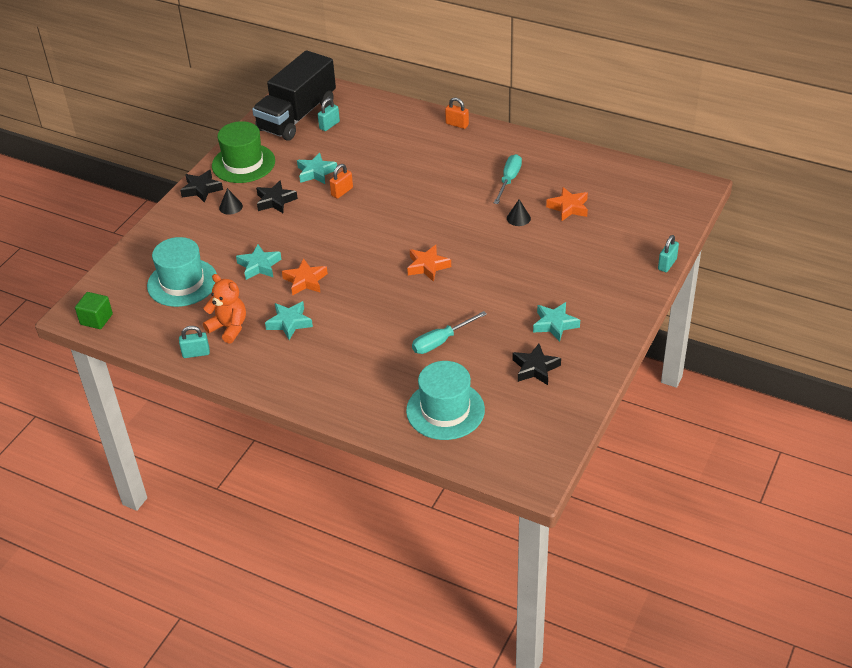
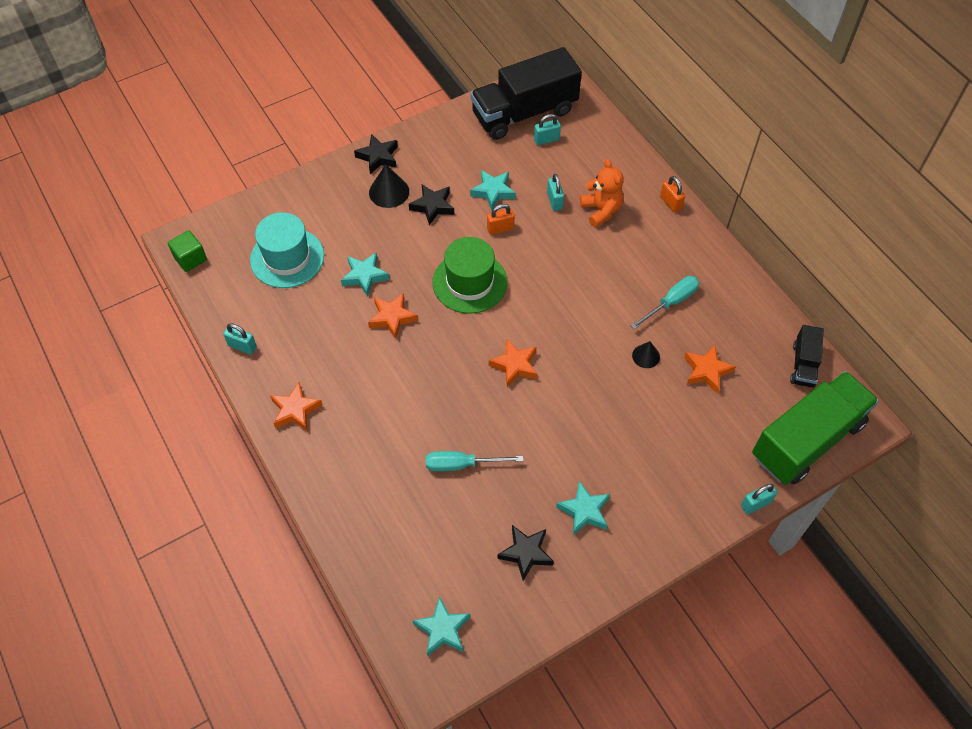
camera: 30 degrees right, 15 degrees up
orange teddy bear [203,274,246,344] -> orange teddy bear moved to [580,159,624,227]
green hat [212,121,275,183] -> green hat moved to [432,237,507,314]
black cone [219,188,243,215] -> black cone [369,164,409,208], size x1.60
turquoise star [265,301,313,340] -> turquoise star moved to [412,597,470,656]
turquoise hat [406,361,485,440] -> none
none -> orange star [270,382,323,431]
none -> turquoise padlock [547,174,564,211]
none -> green truck [752,371,879,485]
none -> black truck [790,325,824,388]

